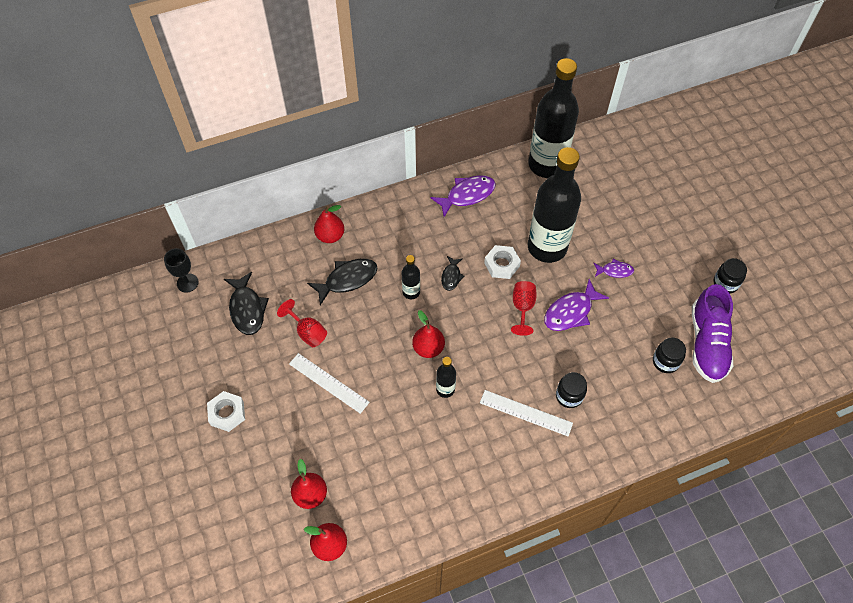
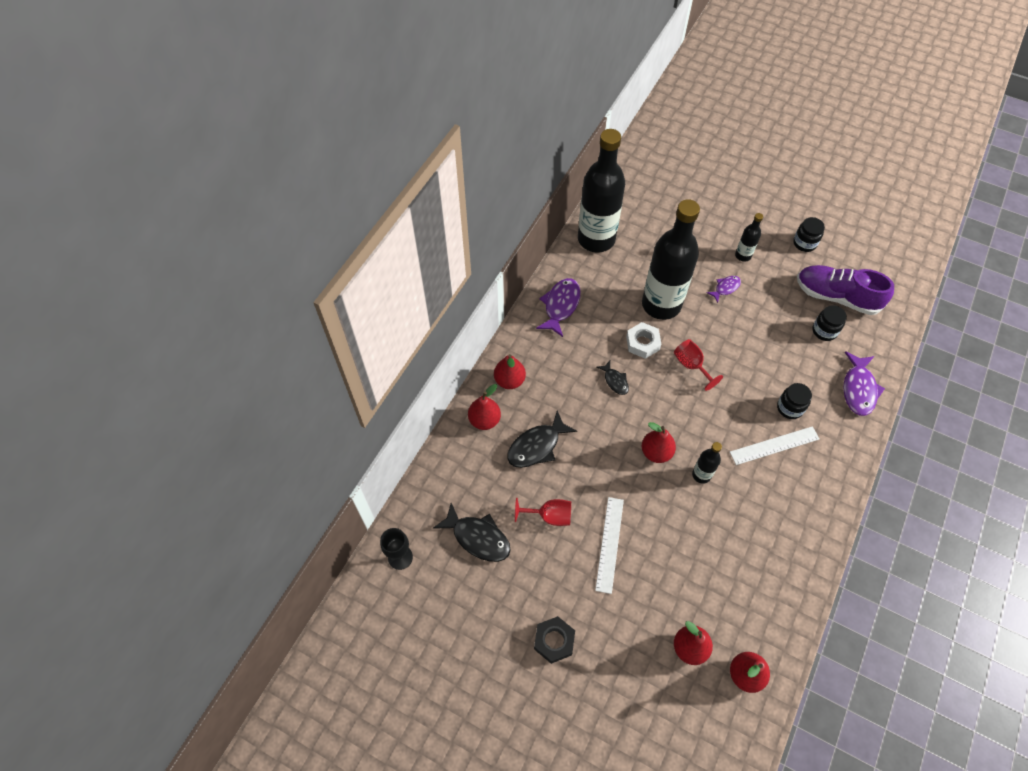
camera: 40 degrees left, 0 degrees up
white nut [207,391,245,432] -> black nut [534,616,575,664]
white ruler [289,353,370,414] -> white ruler turned 75 degrees counterclockwise [595,497,624,594]
black fish [307,259,377,305] -> black fish turned 150 degrees counterclockwise [507,410,577,468]
black bottle [402,255,420,299] -> black bottle moved to [735,213,763,262]
purple fish [544,279,609,331] -> purple fish moved to [843,351,885,416]
purple shoe [692,284,733,383] -> purple shoe turned 150 degrees clockwise [797,265,894,315]
none -> red pear [494,354,526,389]

